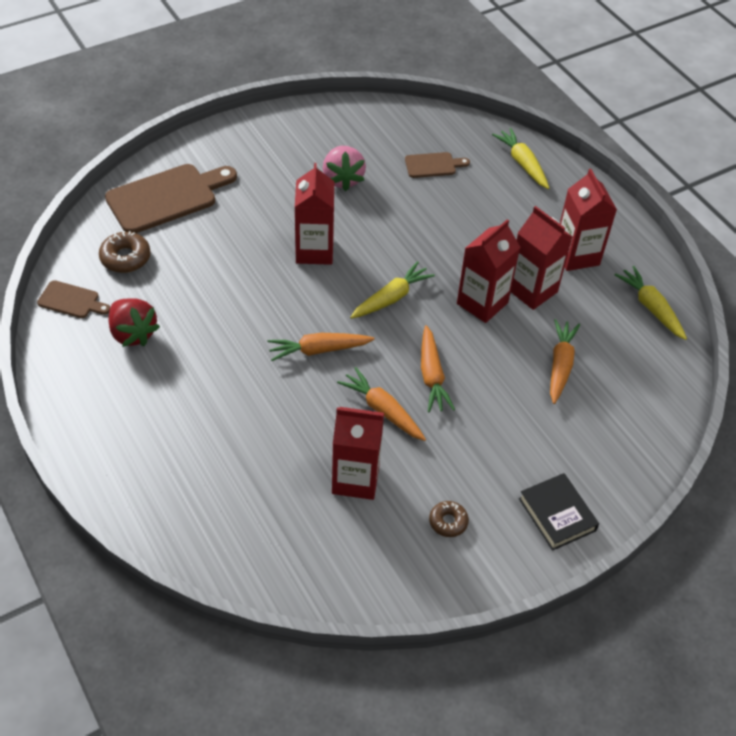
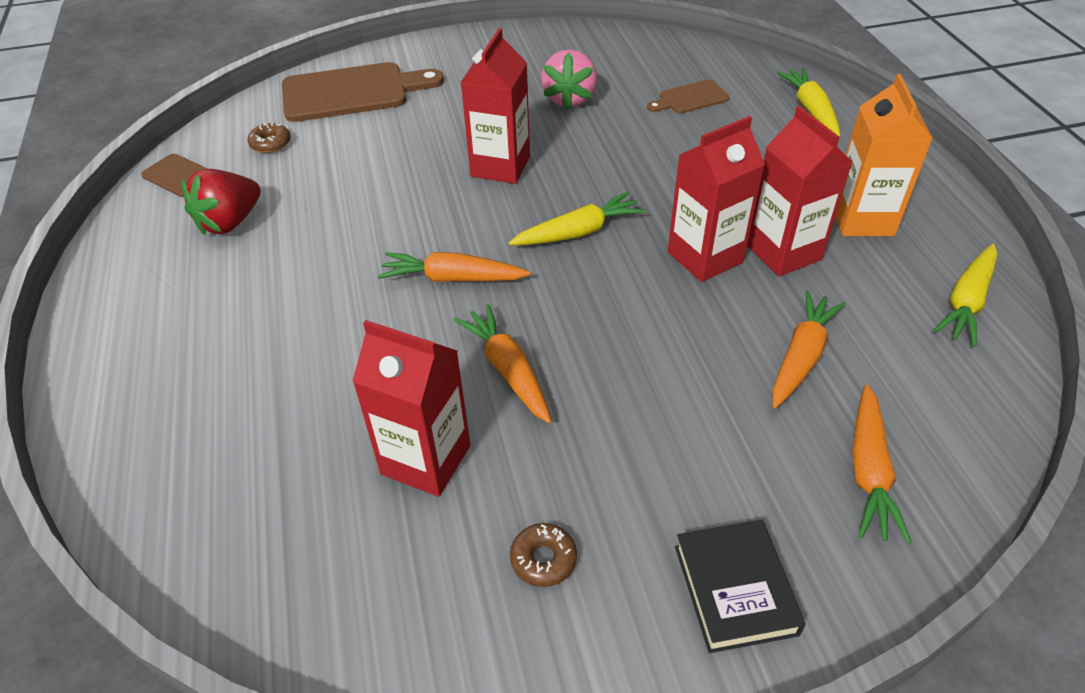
camera: 20 degrees right, 5 degrees down
brown donut [99,231,151,273] -> brown donut [247,122,291,153], size x0.66
red strawberry [108,298,160,347] -> red strawberry turned 60 degrees clockwise [182,169,261,235]
brown cutting board [405,152,470,178] -> brown cutting board turned 150 degrees clockwise [647,79,730,114]
orange carrot [421,325,455,412] -> orange carrot moved to [852,385,912,544]
red carton [560,169,617,271] -> orange carton [836,74,933,236]
yellow carrot [615,266,687,340] -> yellow carrot turned 135 degrees counterclockwise [933,244,998,347]

